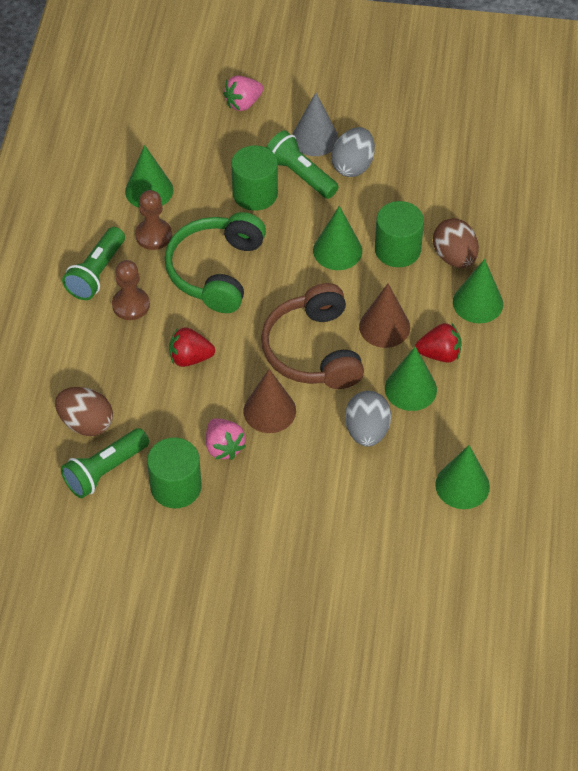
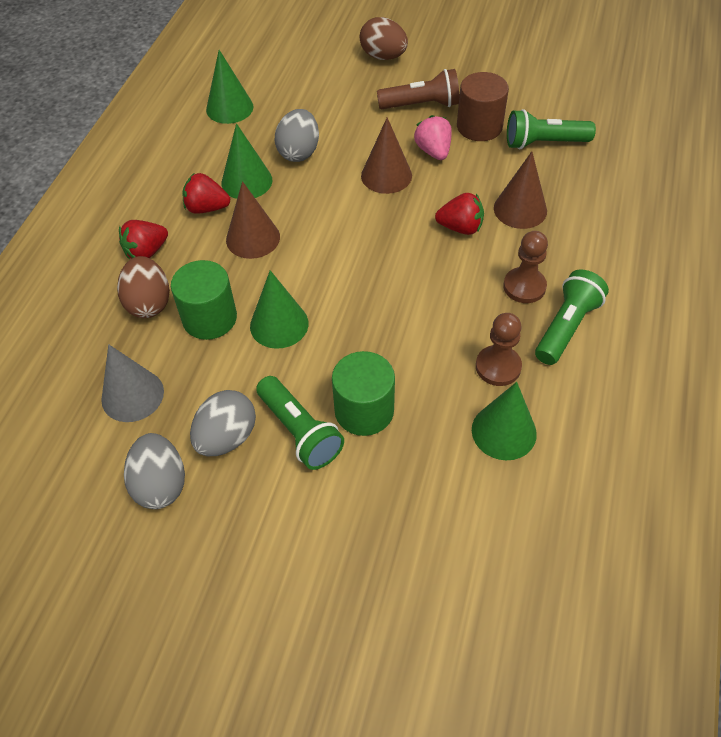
camera: 170 degrees left, 0 degrees up
brown egg [55,387,113,436] -> brown egg moved to [360,17,408,60]
green flashlight [61,428,149,498] -> green flashlight turned 150 degrees counterclockwise [507,109,596,149]
green cylinder [147,437,202,508] -> brown cylinder [457,72,509,141]
green headphones [165,212,266,313] -> none
pink strawberry [223,76,263,111] -> none
brown headphones [261,283,364,389] -> none
grey cone [292,93,339,156] -> grey cone moved to [101,344,164,422]
green cone [453,259,503,323] -> red strawberry [119,220,168,259]
none -> grey egg [124,433,185,509]
none -> brown flashlight [377,69,459,109]
none -> brown cone [494,151,547,229]

